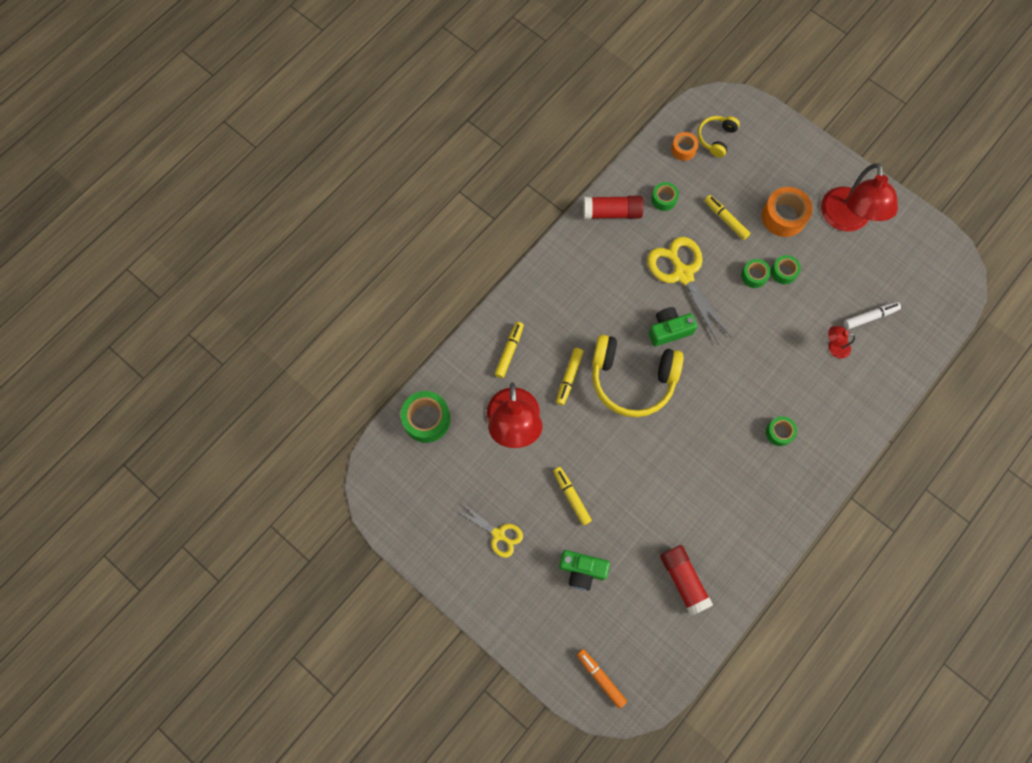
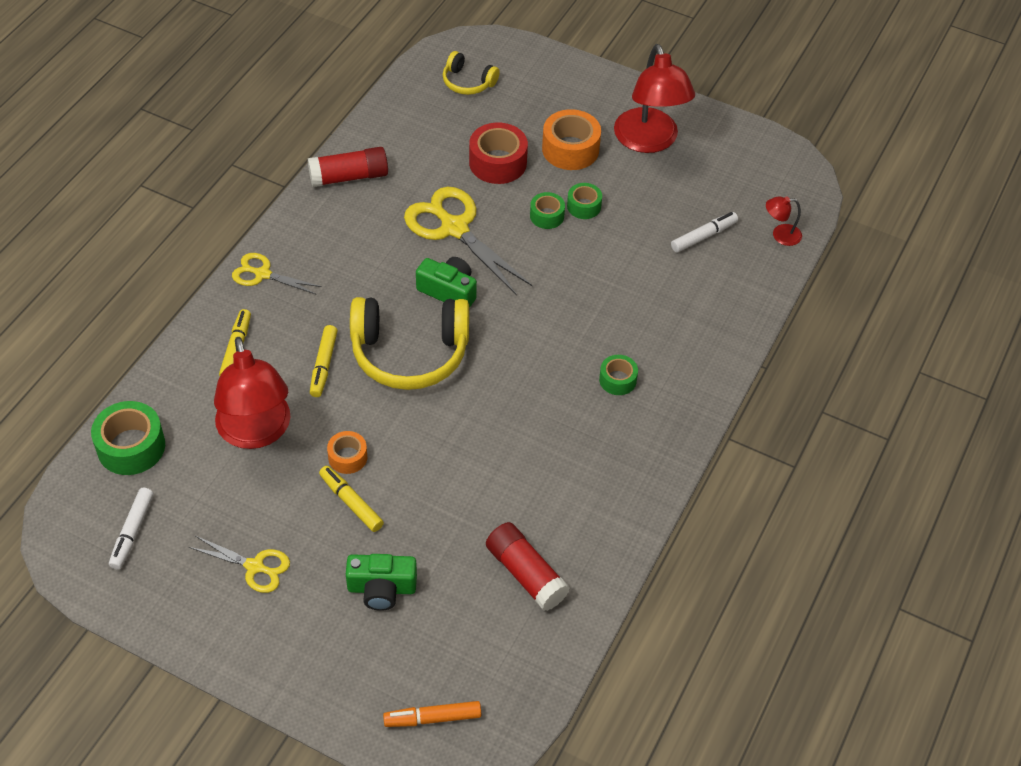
camera: 15 degrees left, 20 degrees down
orange marker [577,649,627,709] -> orange marker turned 45 degrees counterclockwise [383,701,481,727]
green camera [649,307,698,346] -> green camera turned 60 degrees clockwise [416,257,477,308]
green tape [651,182,679,211] -> none
orange tape [671,132,699,161] -> orange tape moved to [327,431,367,474]
yellow headphones [698,116,740,158] -> yellow headphones turned 75 degrees counterclockwise [443,51,500,95]
yellow marker [704,195,750,240] -> red tape [469,123,528,184]
red lamp [828,326,855,359] -> red lamp moved to [766,196,802,246]
none -> white marker [109,488,153,570]
none -> yellow scissors [232,253,322,295]

